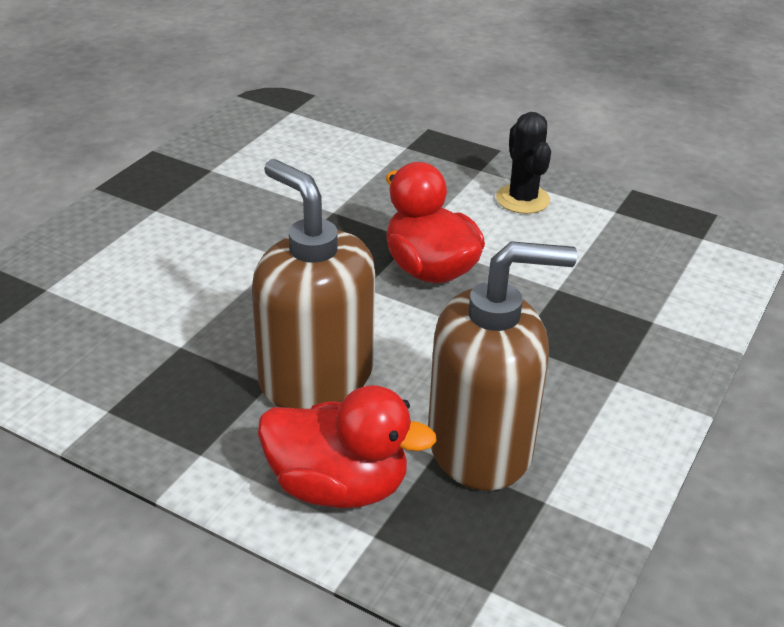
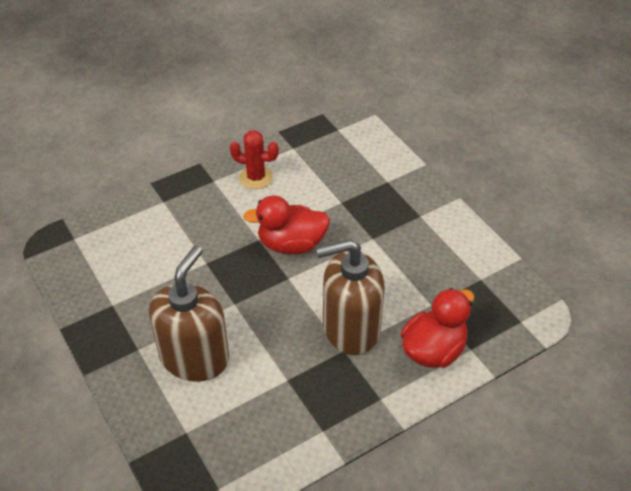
camera: 60 degrees left, 10 degrees up
brown soap dispenser [428,241,577,491] -> brown soap dispenser moved to [149,245,229,382]
black cactus [496,112,551,214] -> red cactus [230,130,279,189]

